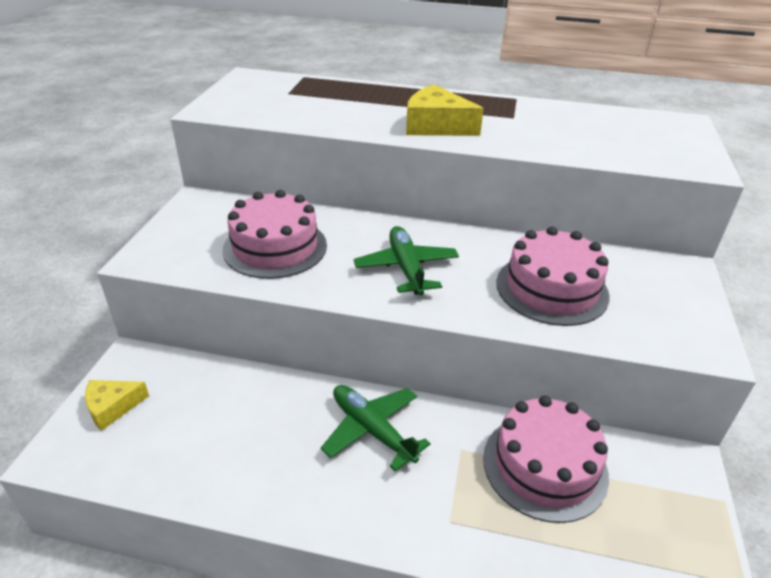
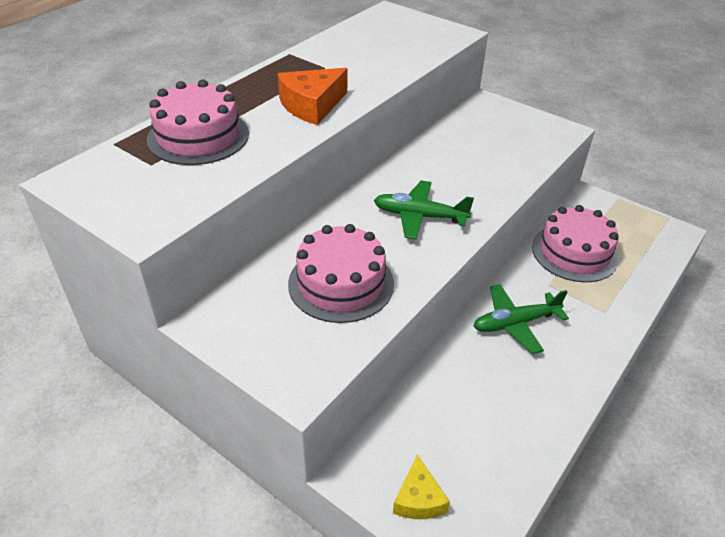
camera: 65 degrees left, 5 degrees up
yellow cheese [406,85,484,136] -> orange cheese [277,68,347,125]
pink cake [496,227,610,326] -> pink cake moved to [147,79,249,165]

